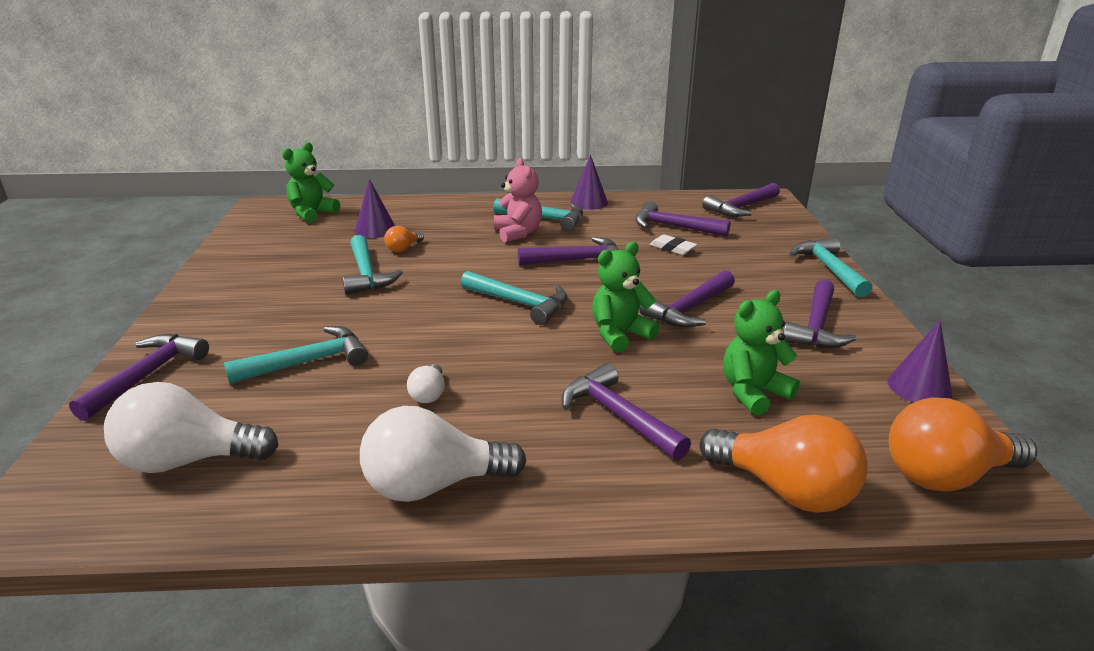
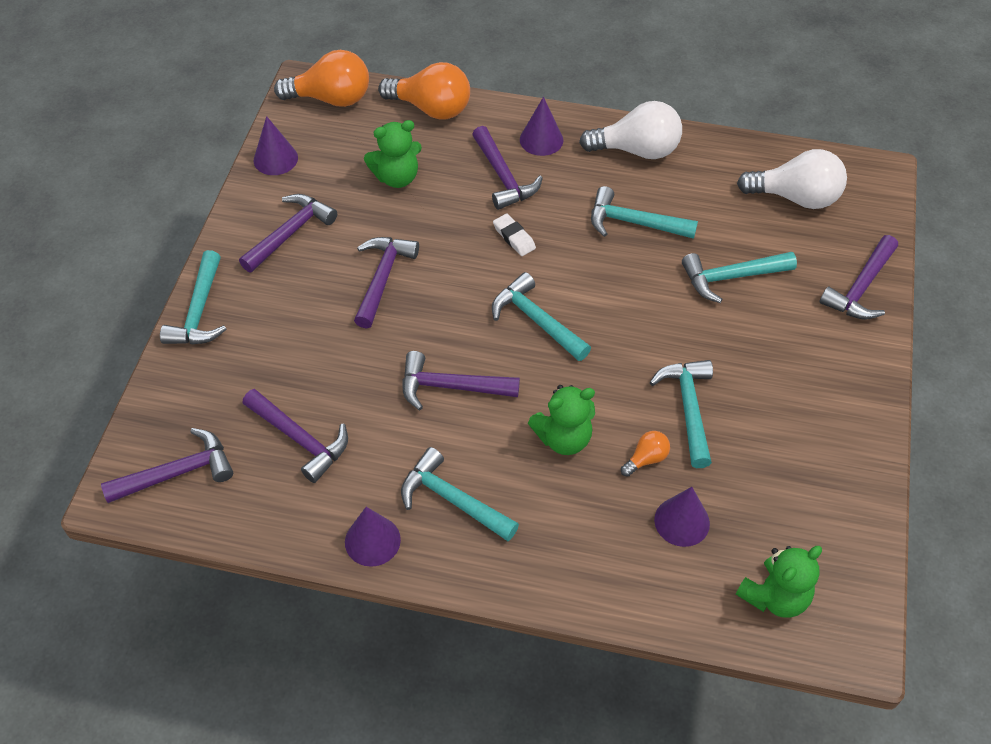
camera: 165 degrees left, 25 degrees up
white light bulb [407,364,445,403] -> turquoise hammer [591,186,698,239]
pink teddy bear [494,158,542,243] -> none
green teddy bear [592,242,660,353] -> green teddy bear moved to [528,385,595,455]
purple hammer [640,270,735,328] -> purple hammer turned 45 degrees counterclockwise [354,237,419,329]
white eraser [649,234,697,255] -> white eraser moved to [493,213,536,256]
orange light bulb [699,415,868,513] -> orange light bulb turned 150 degrees clockwise [378,62,470,119]
none -> purple cone [520,97,563,156]

